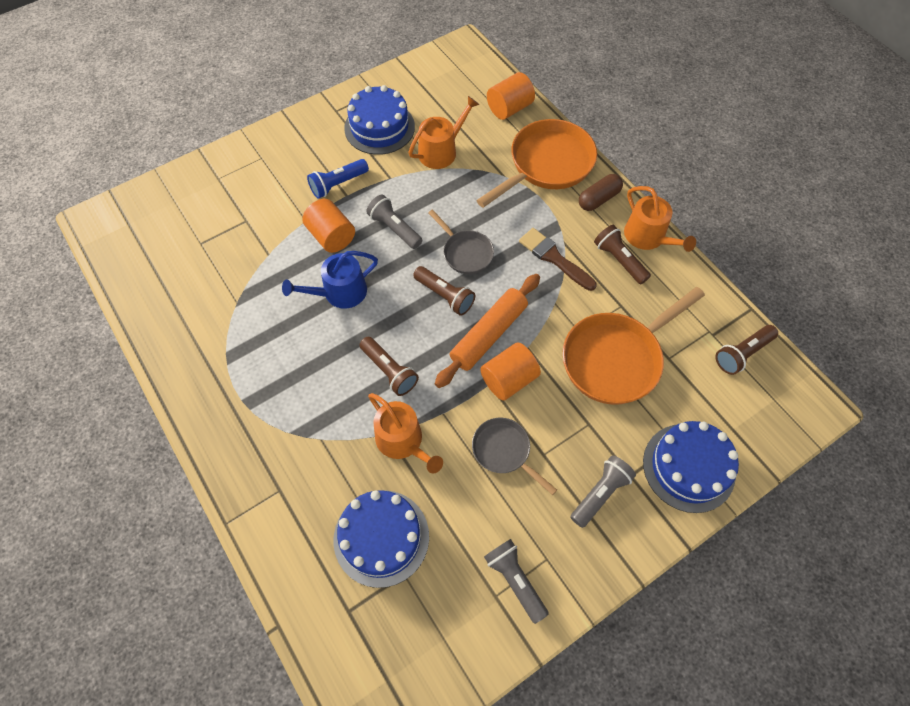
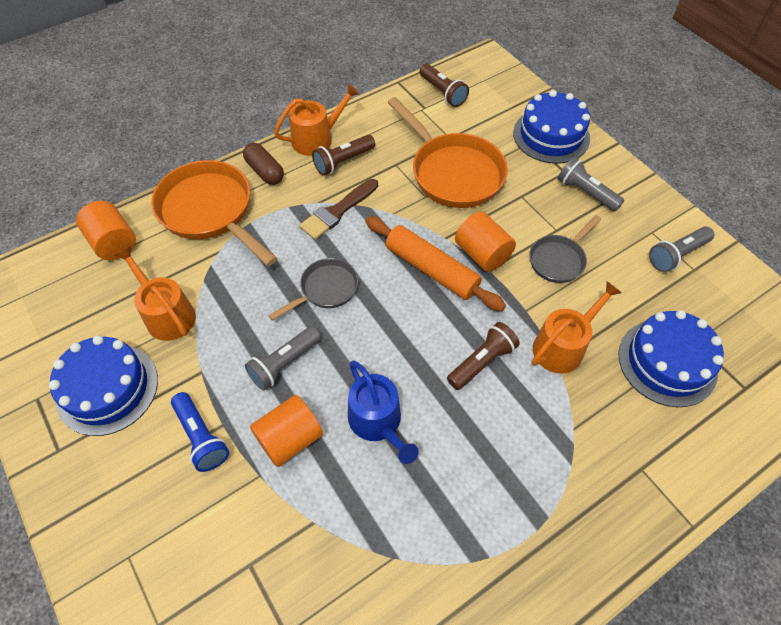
camera: 90 degrees left, 5 degrees down
brown flashlight [413,266,475,316] -> none

